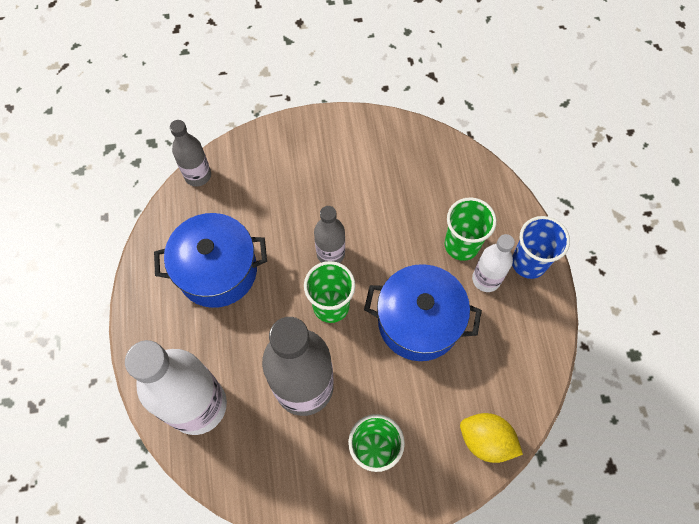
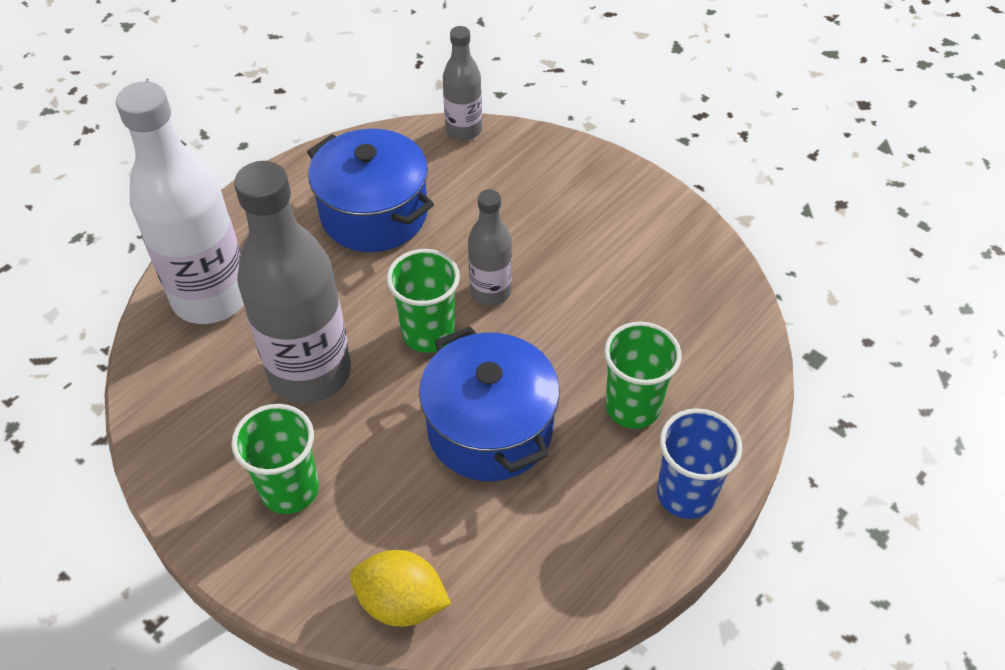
camera: 50 degrees right, 15 degrees down
yellow lemon [460,413,523,463] -> yellow lemon turned 60 degrees counterclockwise [350,550,451,627]
white bottle [472,234,515,292] -> none

